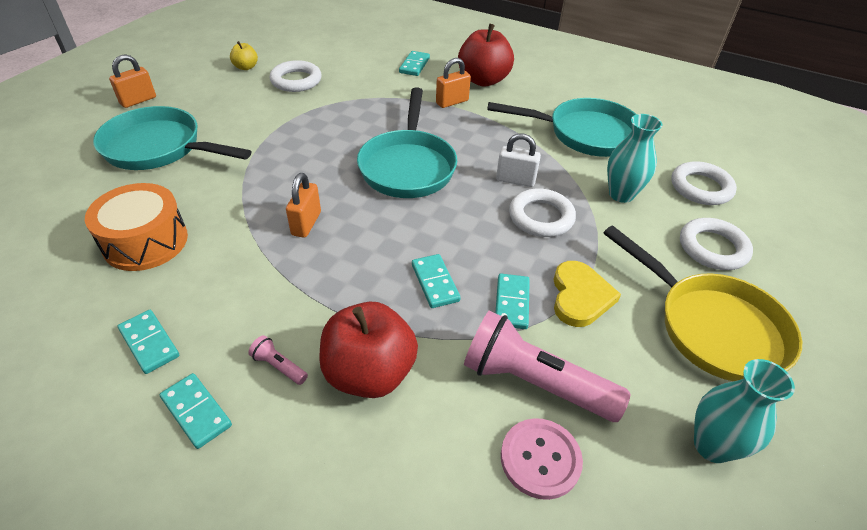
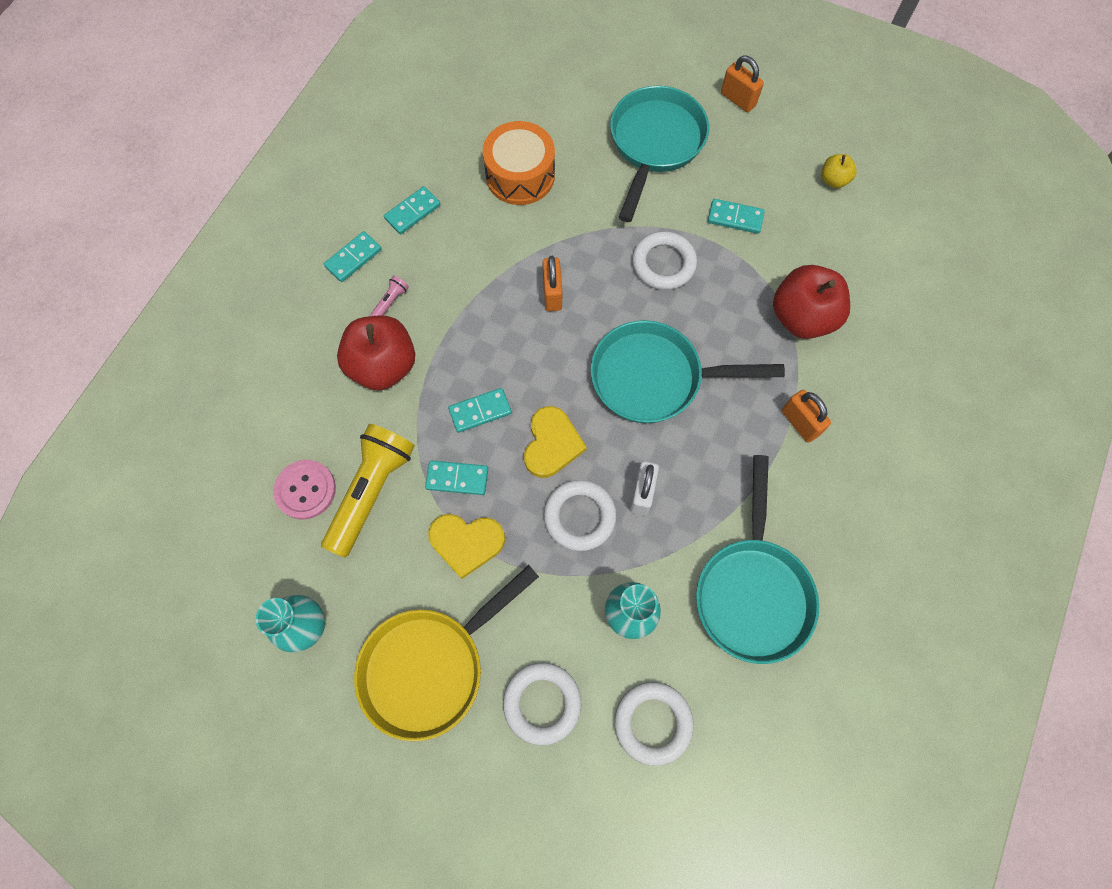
camera: 90 degrees right, 25 degrees up
white ring [270,60,322,92] -> white ring moved to [632,231,697,290]
orange padlock [286,173,321,238] -> orange padlock turned 75 degrees clockwise [542,256,562,311]
turquoise domino [399,51,430,76] -> turquoise domino moved to [708,199,765,234]
red apple [458,23,514,86] -> red apple moved to [773,265,850,339]
pink flashlight [464,311,631,422] -> yellow flashlight [321,424,415,557]
none -> yellow heart [524,406,587,478]

